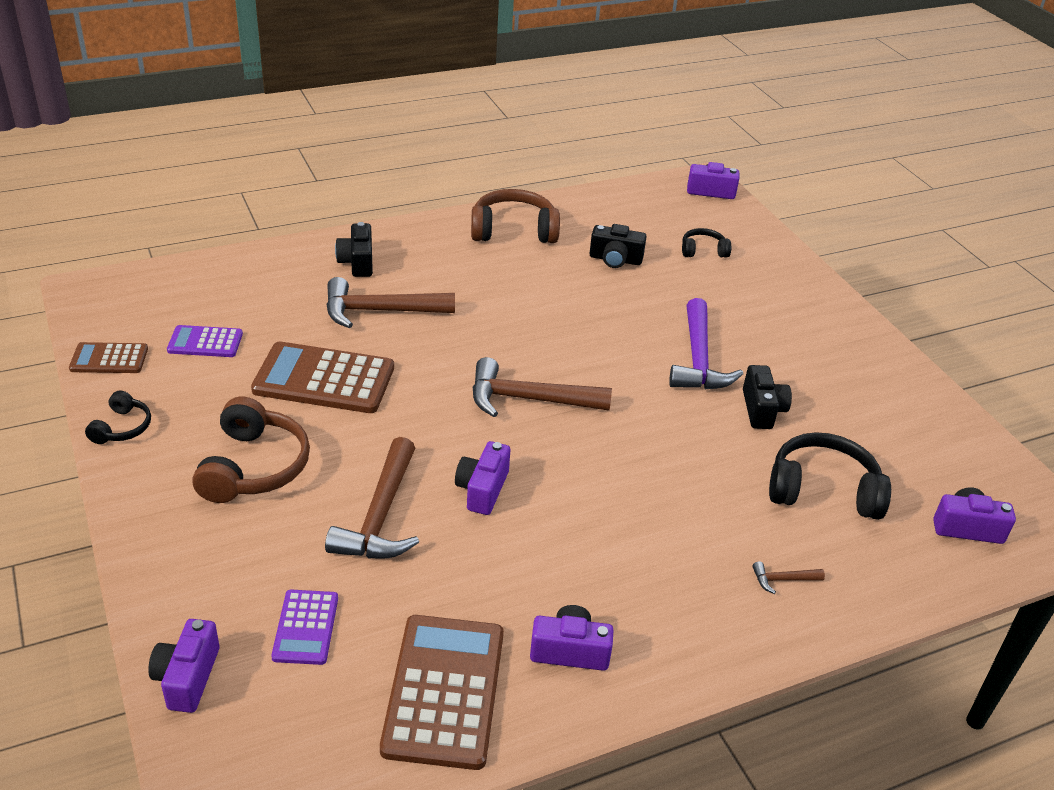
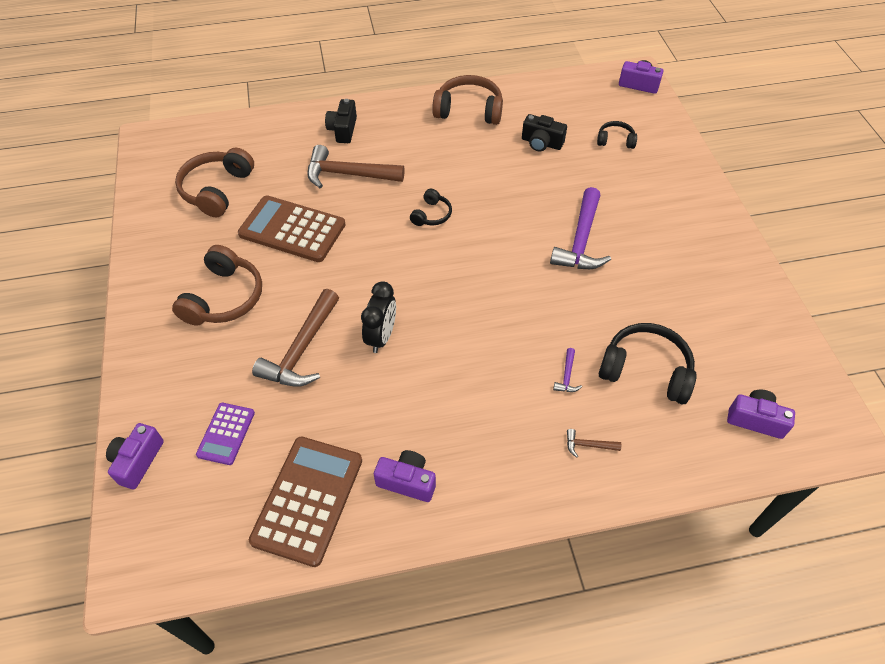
camera: 15 degrees right, 15 degrees up
brown calculator [69,342,148,373] -> none
black headphones [85,390,151,444] -> black headphones moved to [410,189,452,226]
purple calculator [167,325,243,357] -> brown headphones [175,148,254,217]
purple camera [455,441,510,515] -> black clock [361,281,396,353]
brown hammer [473,357,612,417] -> none
black camera [743,365,792,429] -> none
none -> purple hammer [553,348,582,392]

